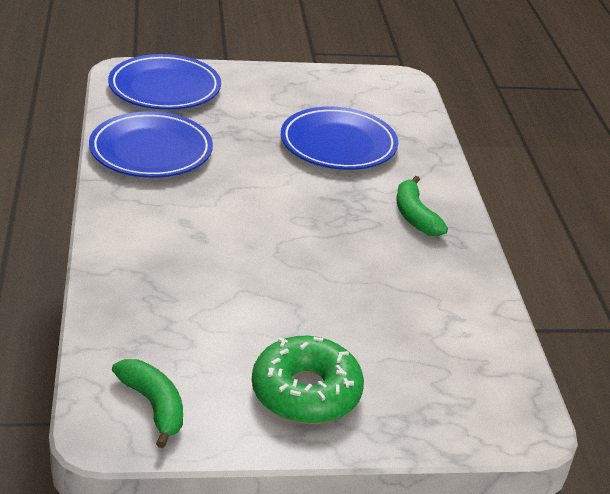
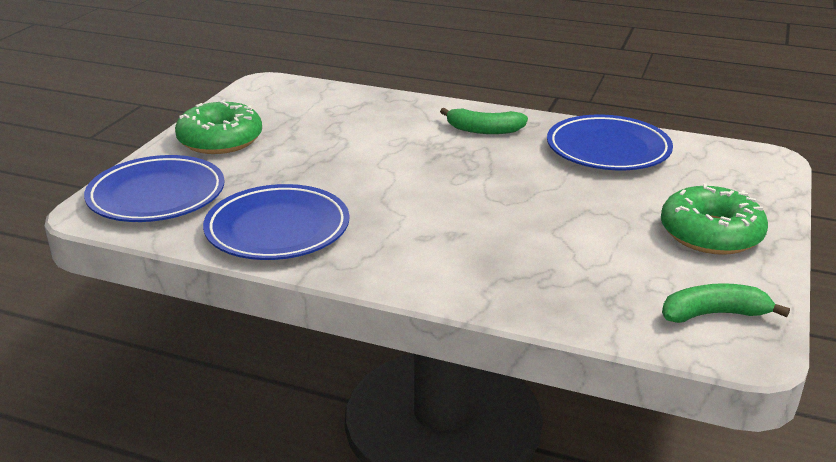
camera: 60 degrees left, 5 degrees down
blue plate [281,107,398,170] -> blue plate moved to [547,115,673,170]
none -> green donut [175,99,262,154]

